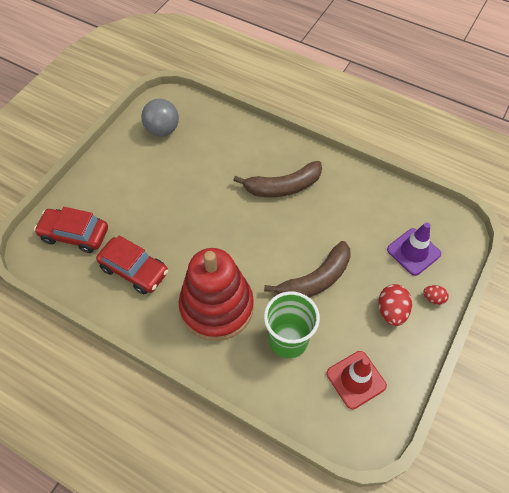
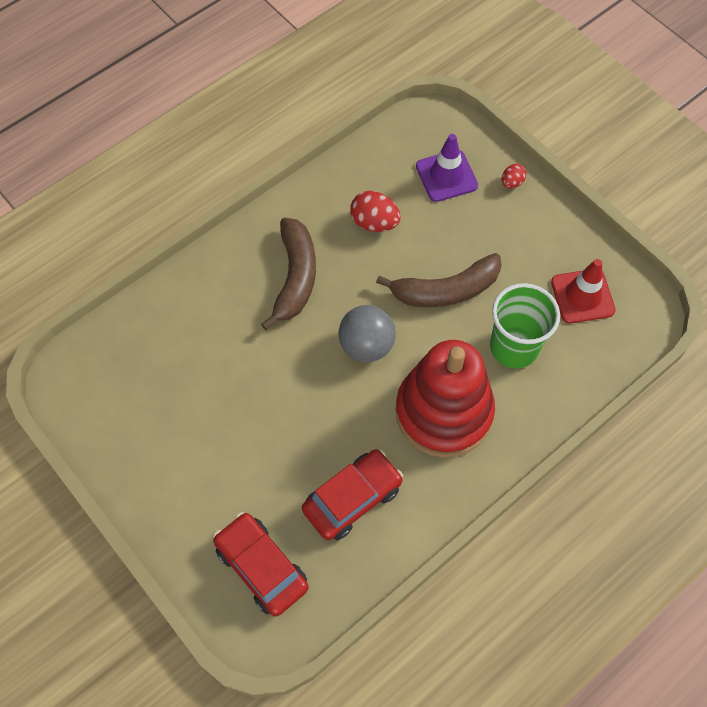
camera: 70 degrees left, 5 degrees up
red car [34,207,108,253] -> red car turned 105 degrees clockwise [213,512,309,617]
grey ball [141,99,179,137] -> grey ball moved to [338,305,396,362]
brown banana [264,241,351,297] -> brown banana turned 90 degrees clockwise [376,253,502,307]
red egg [378,284,412,326] -> red egg moved to [350,191,401,232]

